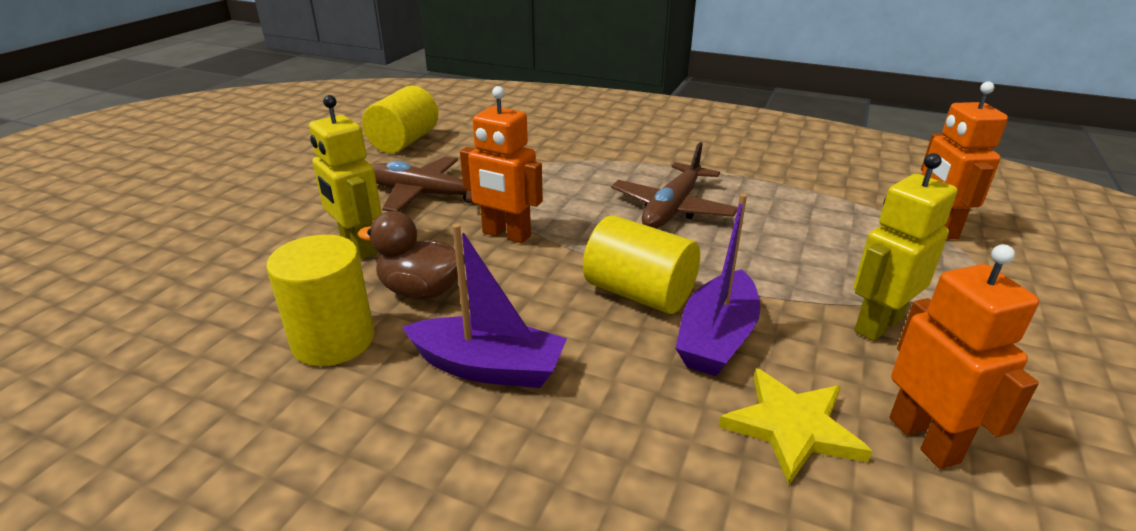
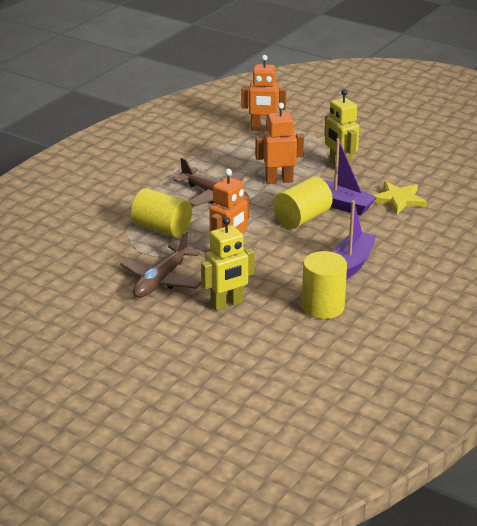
camera: 80 degrees left, 0 degrees up
brown duck [357,211,465,299] -> none
yellow cylinder [362,85,438,153] -> yellow cylinder moved to [131,188,192,238]
orange robot [890,244,1039,469] -> orange robot moved to [255,103,304,184]

